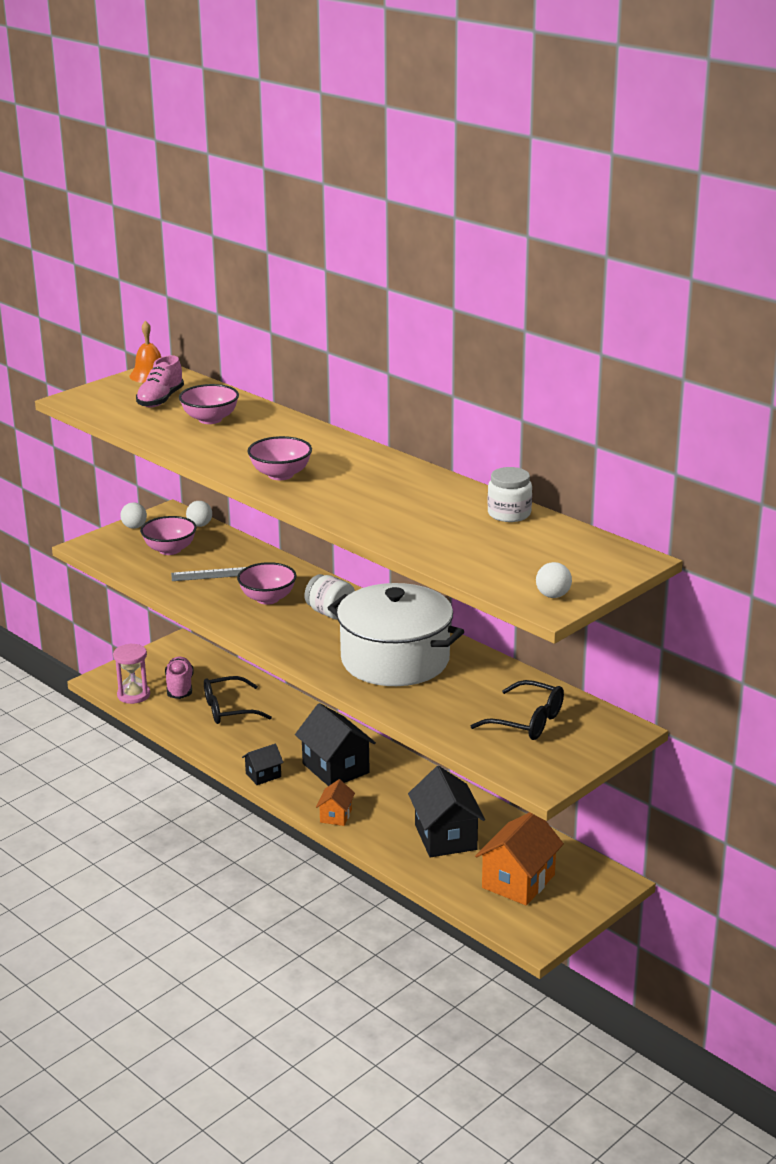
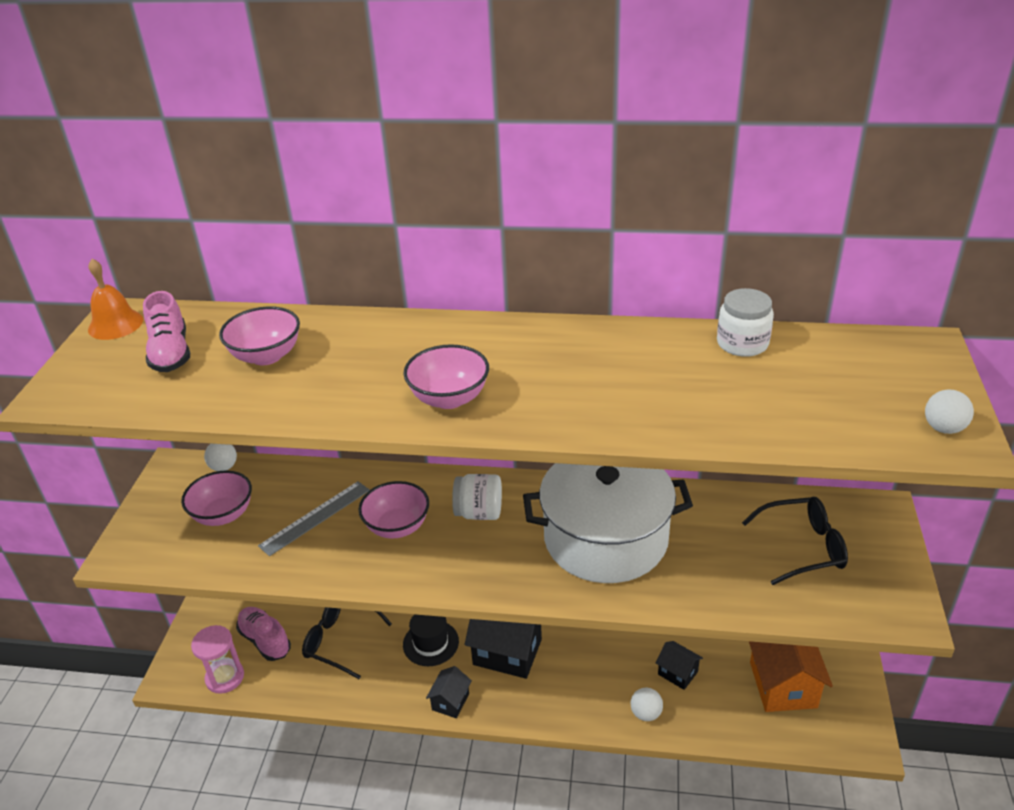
camera: 35 degrees left, 10 degrees up
white ball [120,503,147,529] -> white ball moved to [631,687,663,721]
black glasses [204,676,272,724] -> black glasses turned 75 degrees clockwise [302,607,392,679]
orange house [316,779,355,826] -> none
black house [408,766,485,857] -> black house [656,641,703,690], size x0.52
none -> black hat [403,614,459,666]

